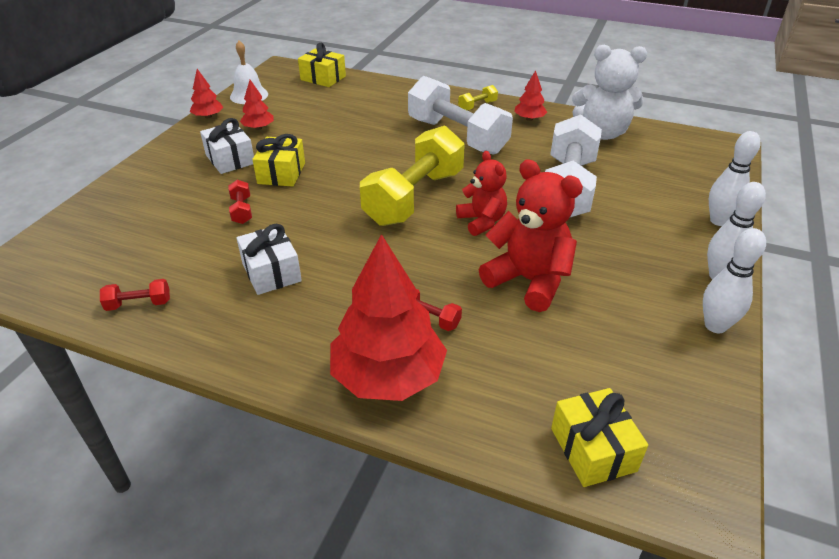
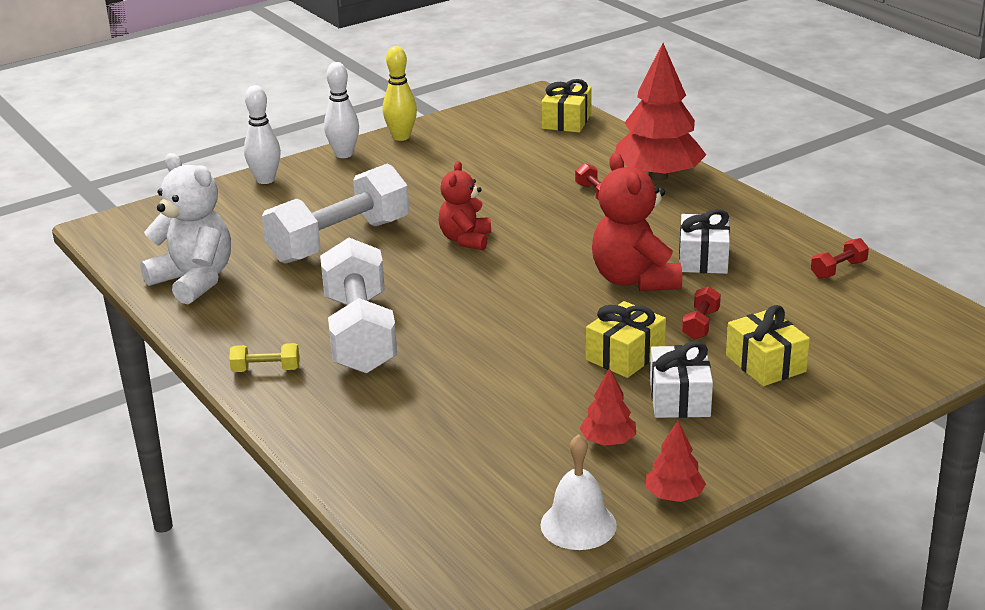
camera: 145 degrees left, 10 degrees down
red dumbbell [100,279,170,311] -> red dumbbell turned 60 degrees counterclockwise [811,238,869,279]
yellow gift [298,43,346,87] -> yellow gift moved to [726,305,810,386]
yellow dumbbell [360,125,465,226] -> none
red teddy bear [479,160,583,312] -> red teddy bear moved to [592,152,682,291]
red tree [514,70,547,121] -> none
white bowling pin [703,228,766,333] -> yellow bowling pin [383,46,417,141]

